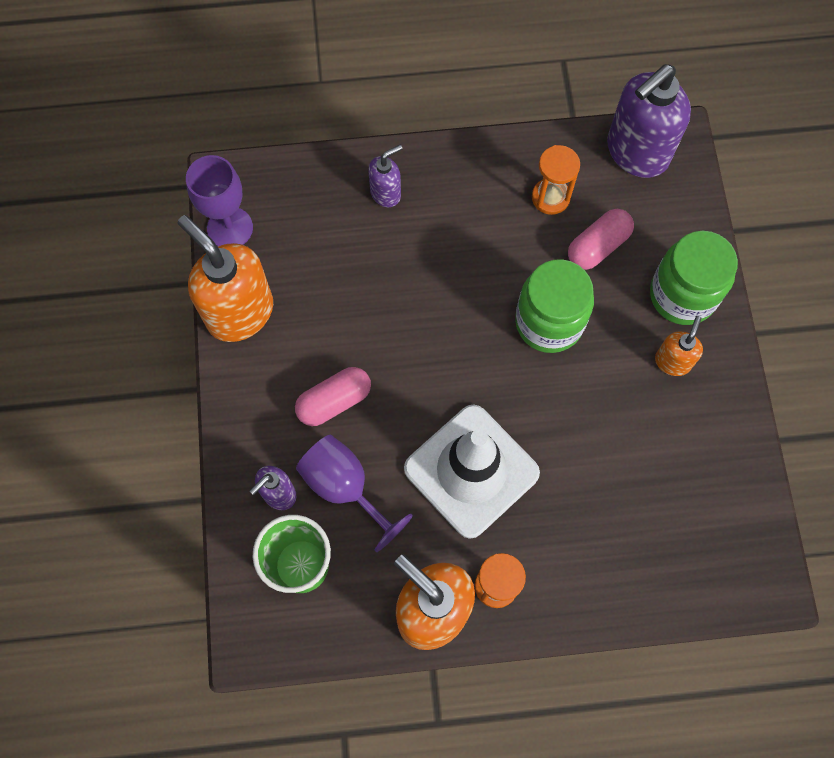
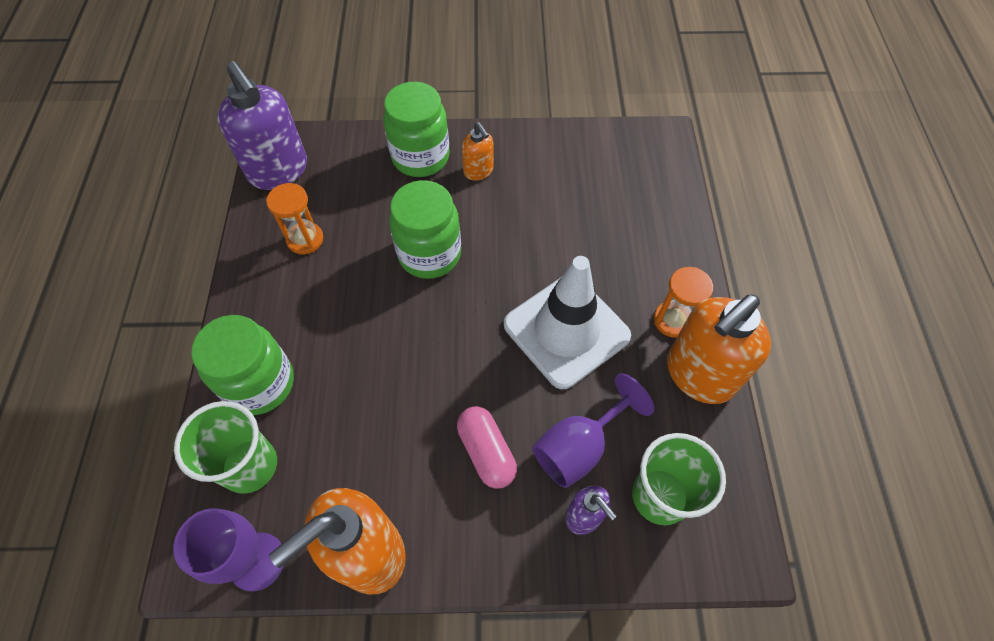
camera: 85 degrees left, 10 degrees down
purple soap dispenser [368,145,402,207] -> green jar [191,315,294,415]
pink capsule [568,209,634,270] -> none
orange soap dispenser [655,316,703,376] -> orange soap dispenser turned 150 degrees counterclockwise [462,122,494,181]
none -> green cup [174,401,277,494]

